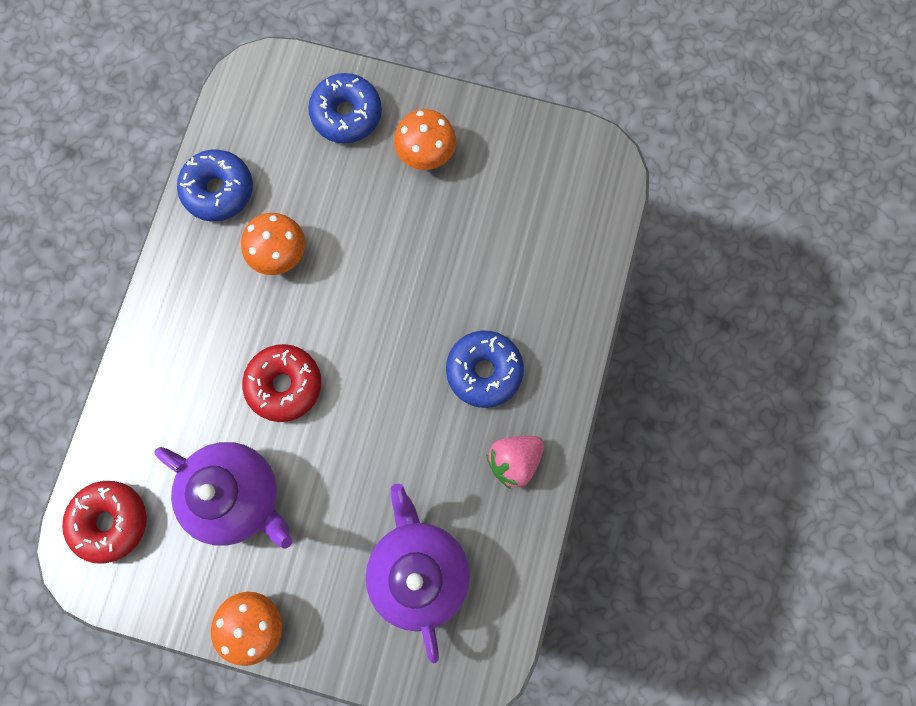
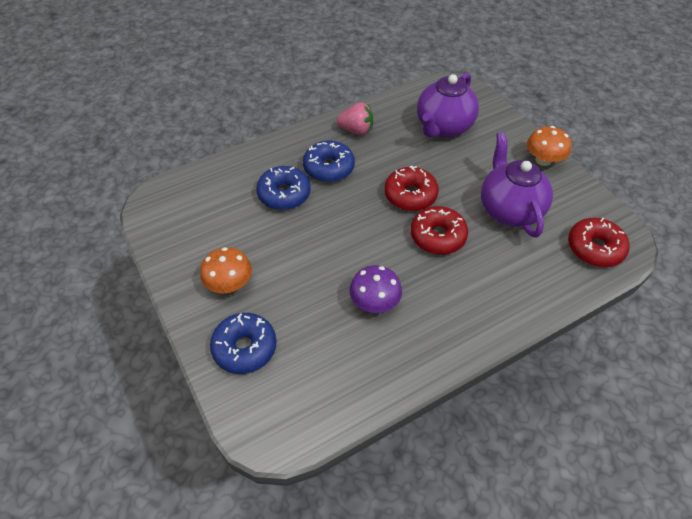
camera: 135 degrees left, 25 degrees down
blue donut [177,150,253,221] -> blue donut moved to [256,166,311,210]
orange mushroom [241,213,305,275] -> purple mushroom [350,265,402,313]
none -> red donut [384,166,439,211]

